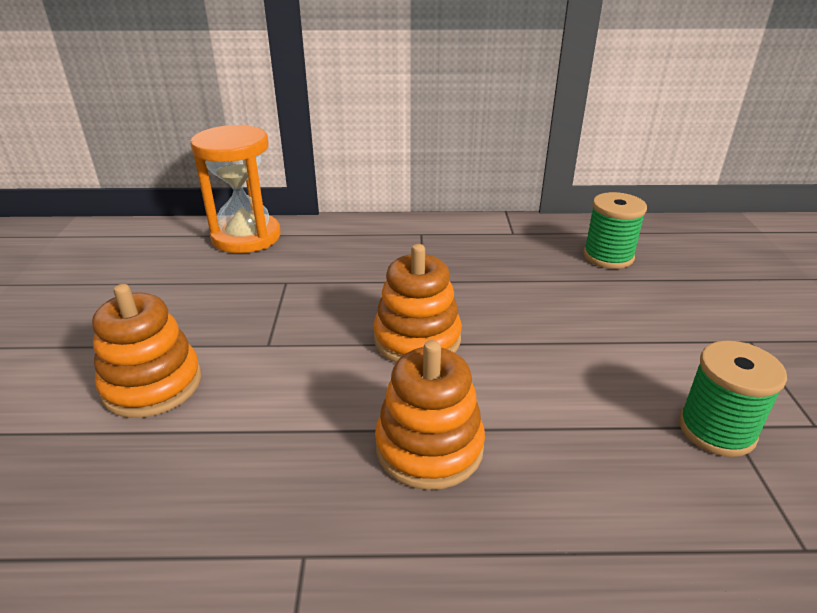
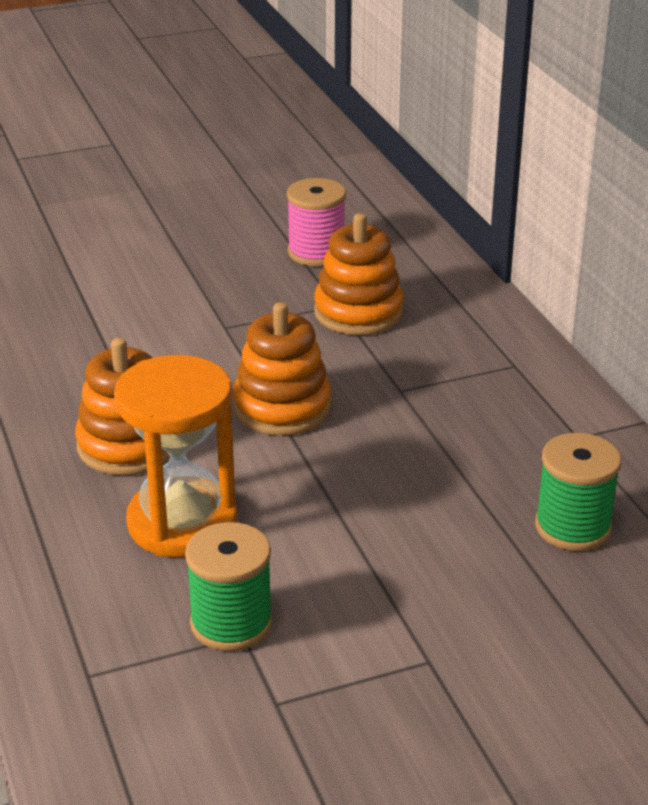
camera: 70 degrees right, 0 degrees up
orange stacking toy [92,284,201,418] -> orange stacking toy moved to [314,213,404,335]
orange hourglass [190,125,281,253] -> orange hourglass moved to [114,355,237,557]
none -> pink spool [287,178,346,266]

